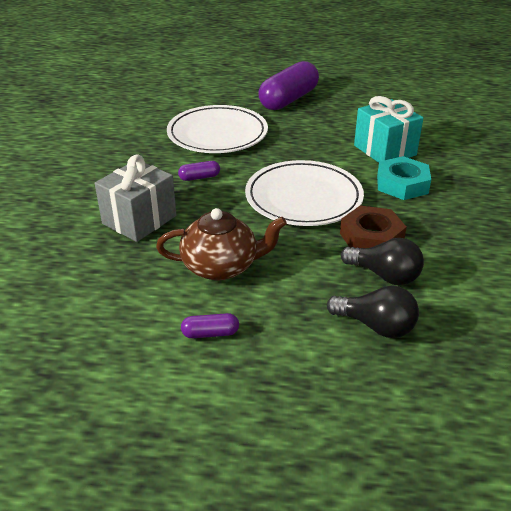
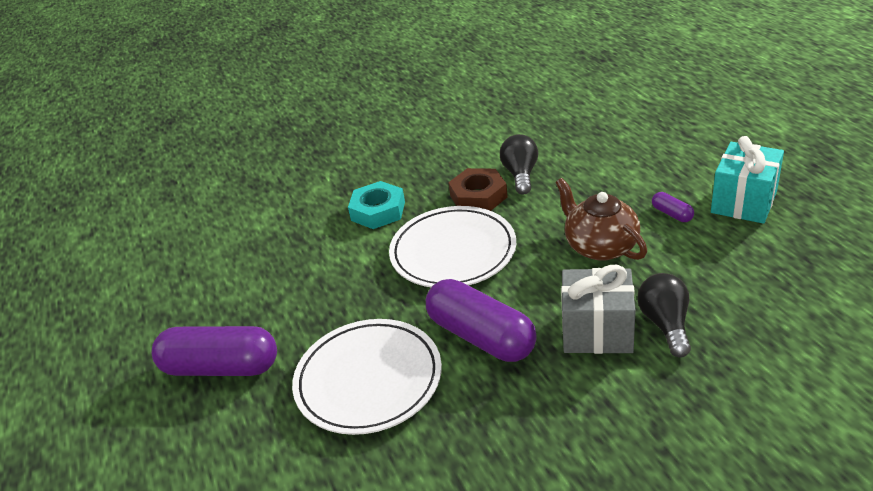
camera: 115 degrees left, 0 degrees up
purple capsule [178,161,220,181] -> purple capsule [426,279,537,362], size x2.34
black light bulb [327,285,419,338] -> black light bulb moved to [638,273,691,358]
turquoise gift [354,96,423,163] -> turquoise gift moved to [711,136,784,224]

